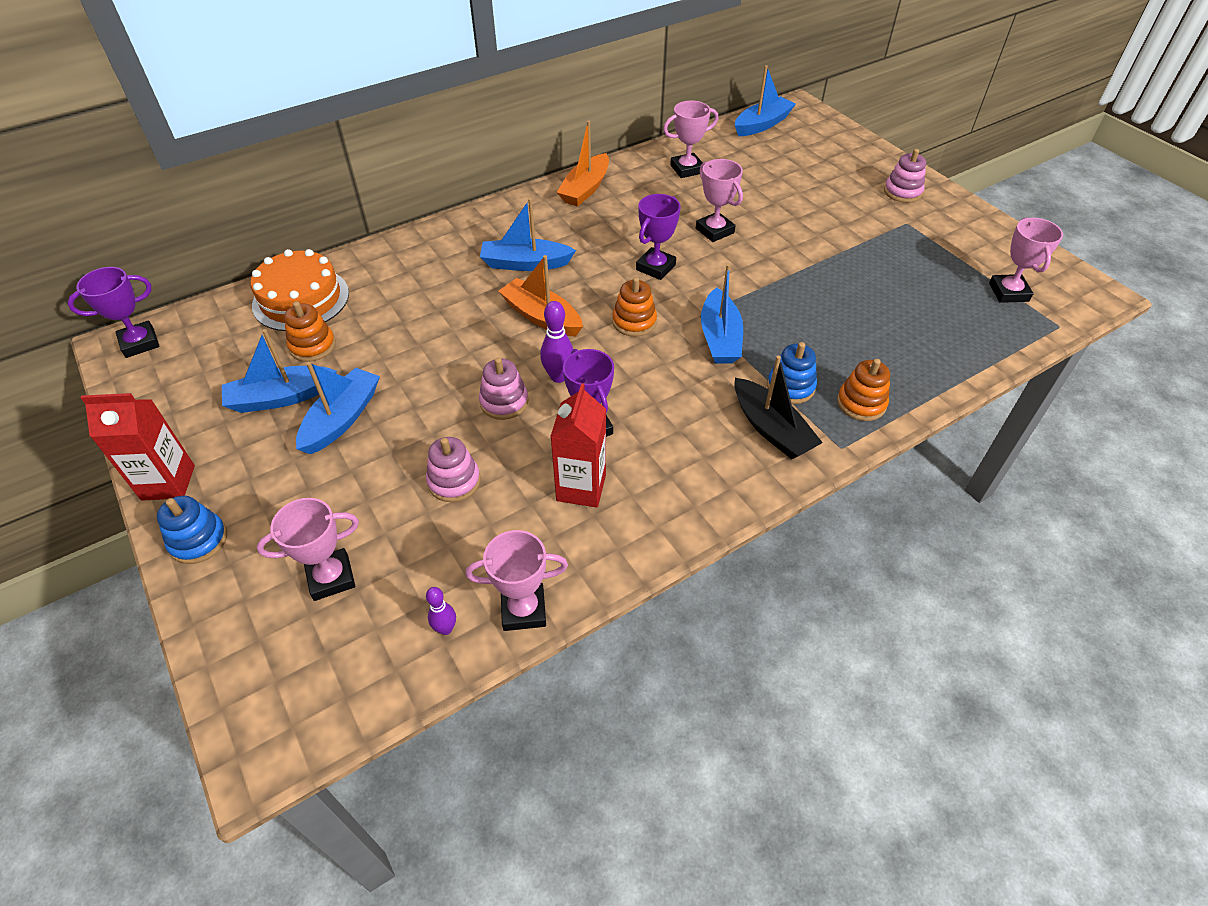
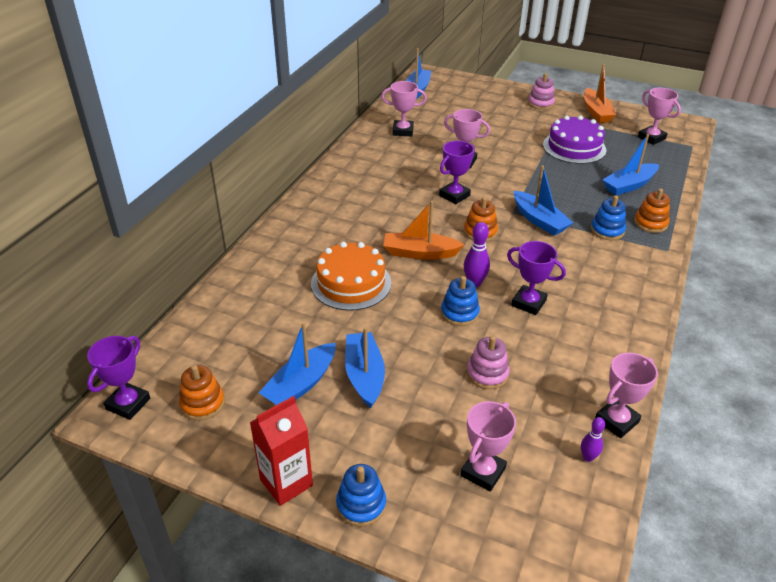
camera: 35 degrees left, 10 degrees down
orange cake [251,249,349,331] -> orange cake moved to [311,242,391,311]
orange stacking toy [284,301,336,362] -> orange stacking toy moved to [179,365,225,420]
pink stacking toy [479,357,528,420] -> blue stacking toy [441,276,480,326]
blue boat [480,198,576,271] -> blue boat moved to [603,134,659,195]
red carton [550,383,606,508] -> none
orange boat [557,120,609,207] -> orange boat moved to [584,64,616,123]
purple trophy [636,194,681,280] -> purple trophy turned 45 degrees clockwise [439,141,475,204]
pink trophy [663,101,718,178] -> pink trophy turned 60 degrees clockwise [381,81,427,136]
black boat [734,356,823,459] -> none
none -> purple cake [543,115,607,164]

